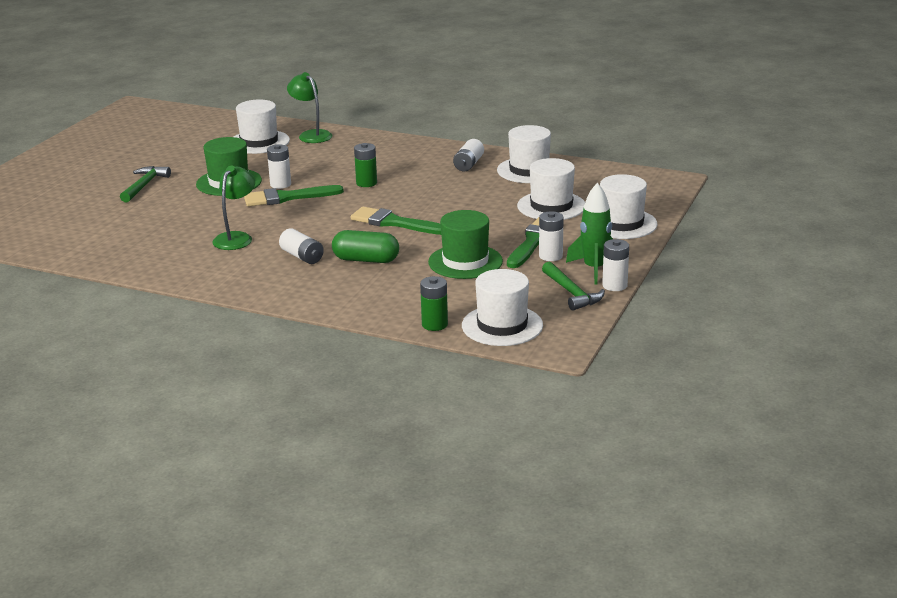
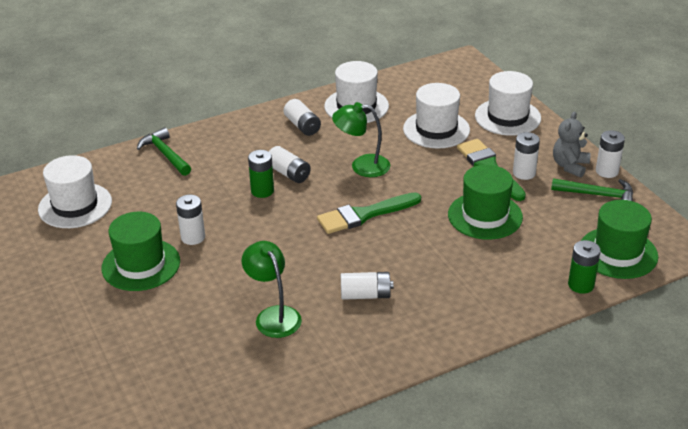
camera: 50 degrees left, 10 degrees up
green hammer [120,166,171,202] -> green hammer moved to [137,127,191,176]
green brush [244,185,344,207] -> none
green lamp [287,72,332,143] -> green lamp moved to [332,102,390,177]
green capsule [332,230,399,263] -> none
white hat [462,269,543,346] -> green hat [581,200,658,279]
green rocket [566,183,613,285] -> grey teddy bear [553,112,591,177]
none -> white battery [269,146,311,183]

